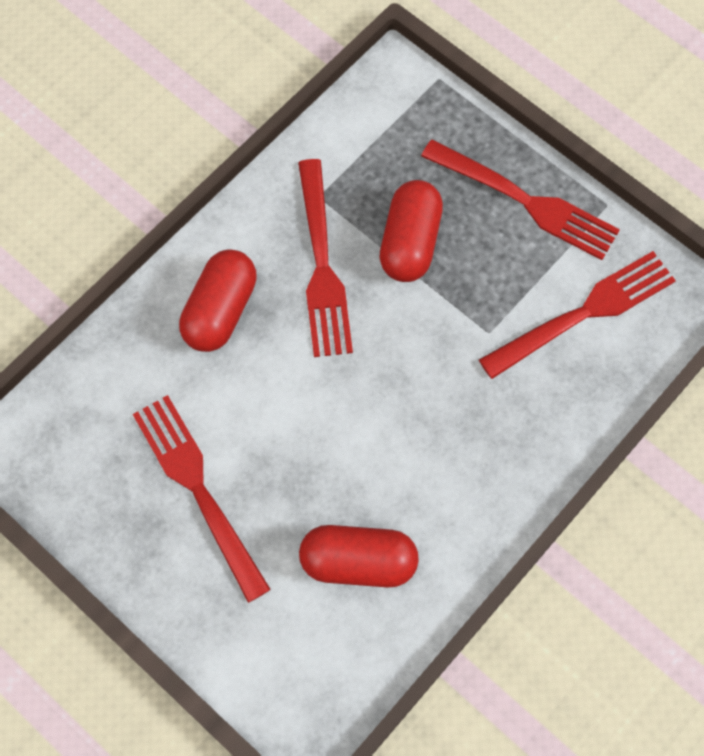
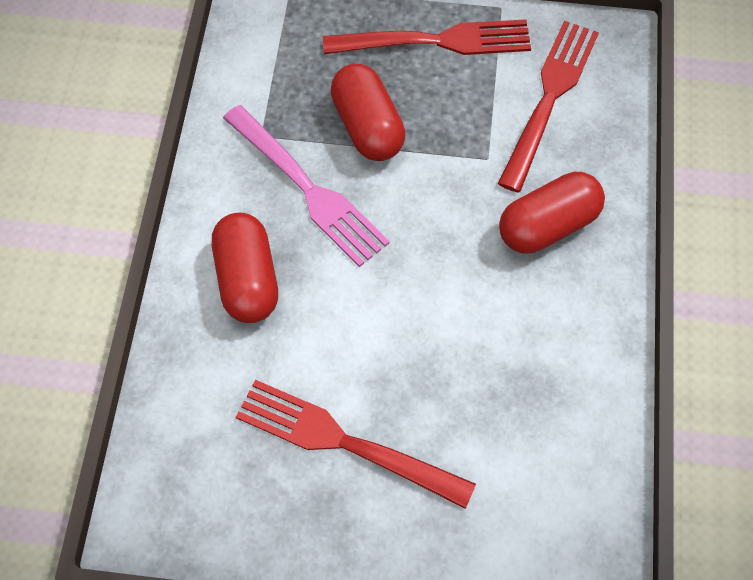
camera: 35 degrees left, 5 degrees down
red fork [298,159,353,357] -> pink fork [223,105,390,267]
red capsule [299,525,419,588] -> red capsule moved to [499,172,605,253]

